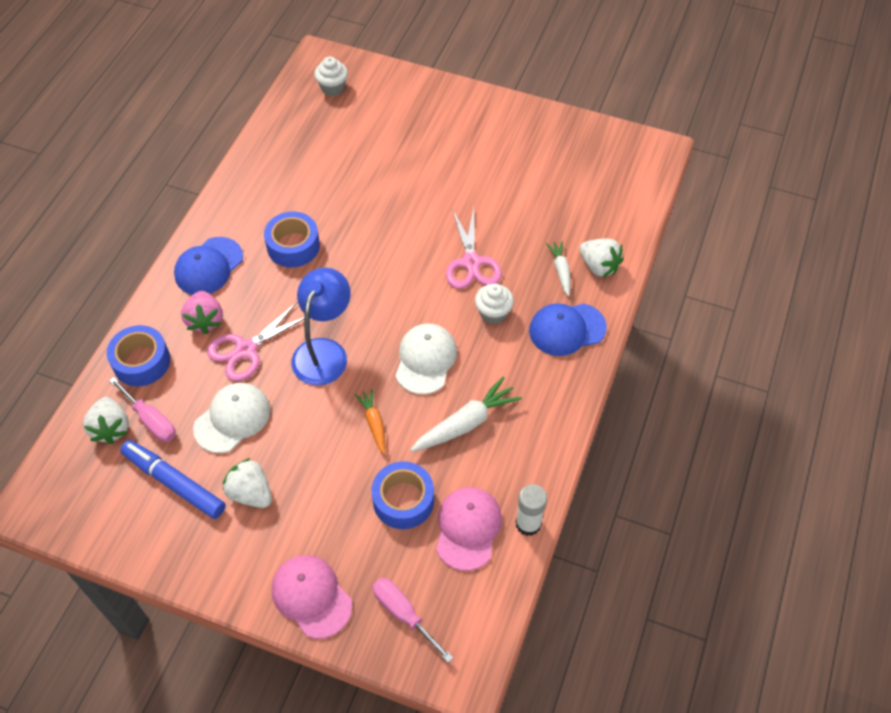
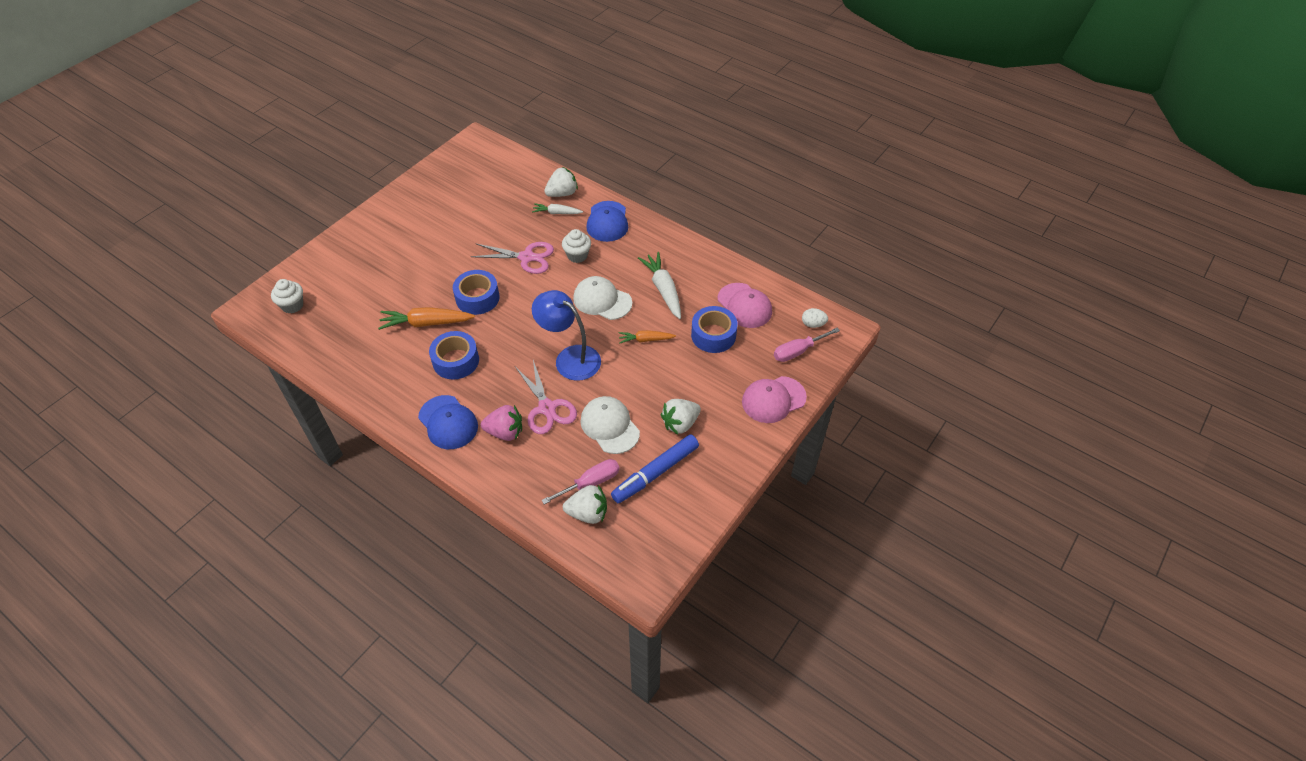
camera: 75 degrees left, 5 degrees down
blue tape [107,325,170,386] -> blue tape moved to [453,270,500,315]
pink cap [436,487,502,571] -> pink cap turned 150 degrees counterclockwise [718,283,772,328]
white glue stick [516,484,547,536] -> none
none -> orange carrot [378,307,475,330]
none -> white egg [802,308,828,328]

